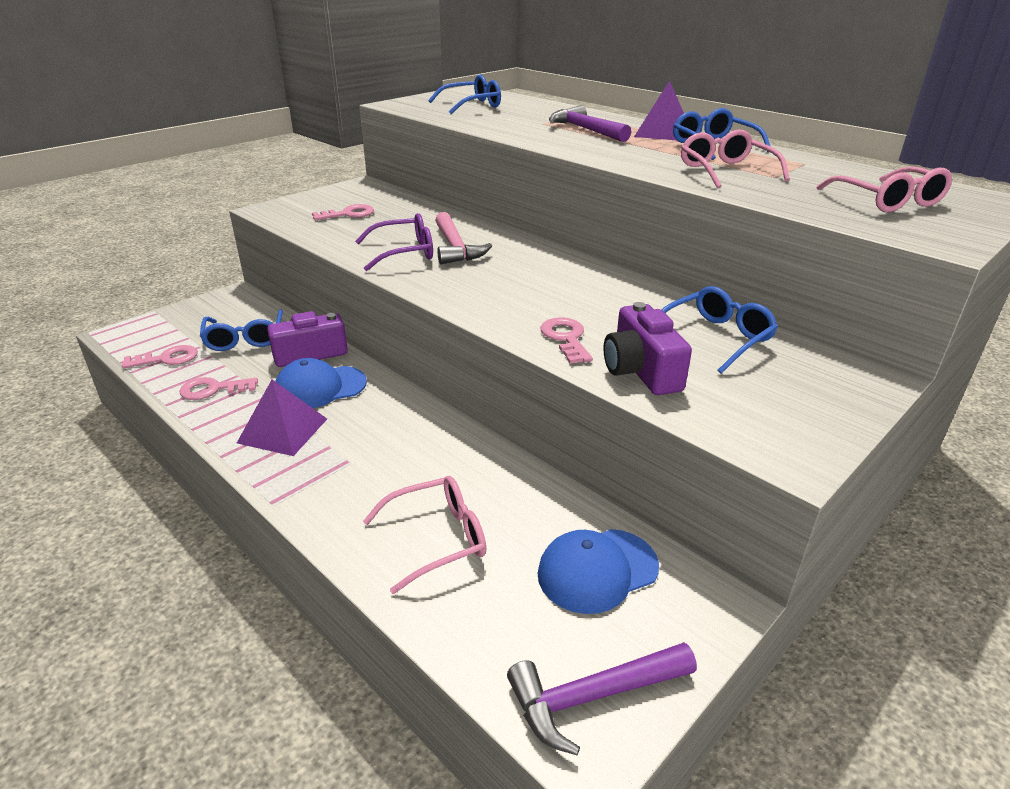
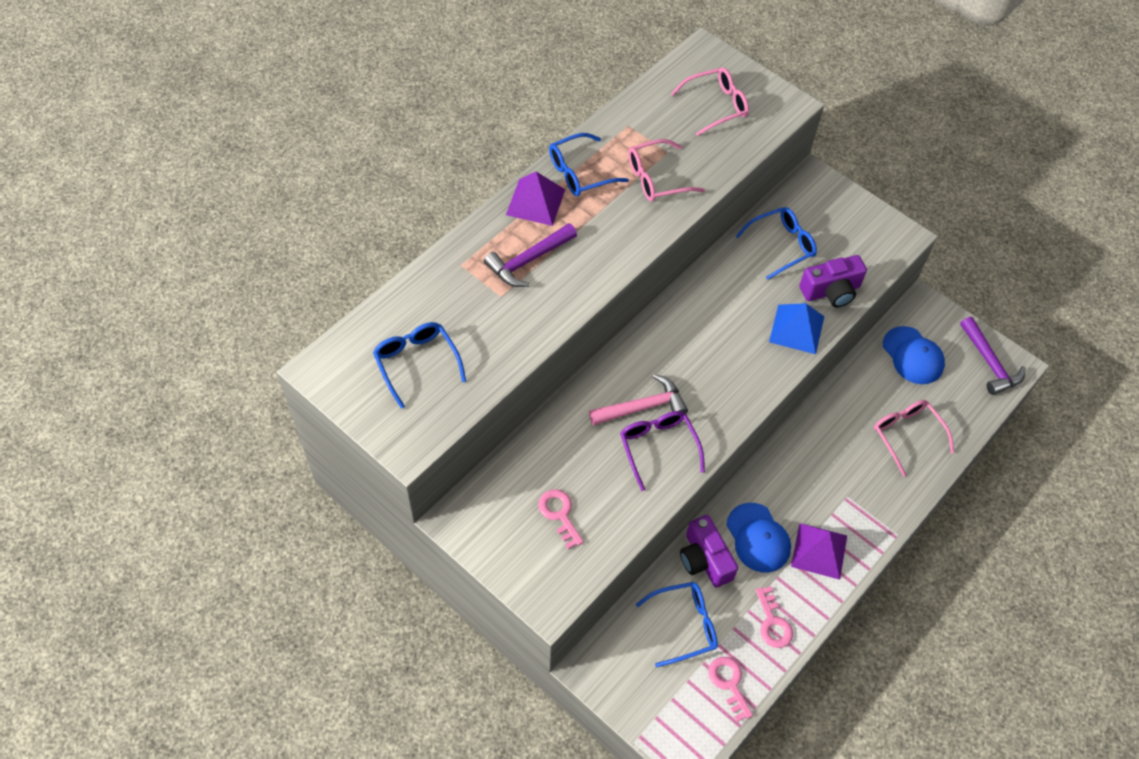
camera: 95 degrees left, 25 degrees up
pink key [541,317,593,364] -> blue pyramid [769,303,824,354]
blue glasses [662,286,778,374] -> blue glasses turned 105 degrees clockwise [736,207,817,280]

